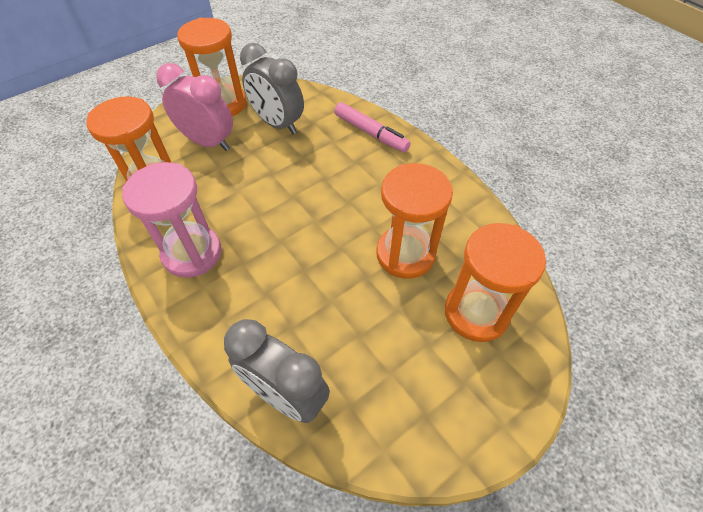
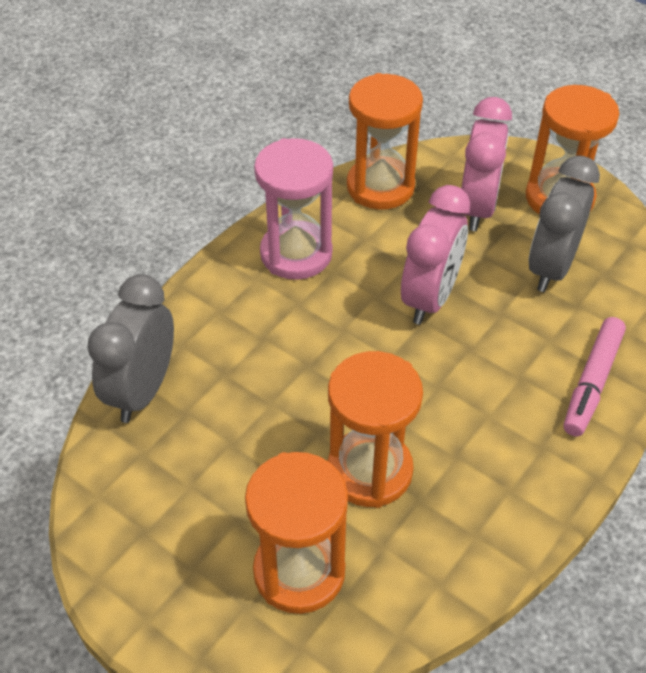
camera: 75 degrees right, 5 degrees down
none -> pink clock [401,185,470,325]

